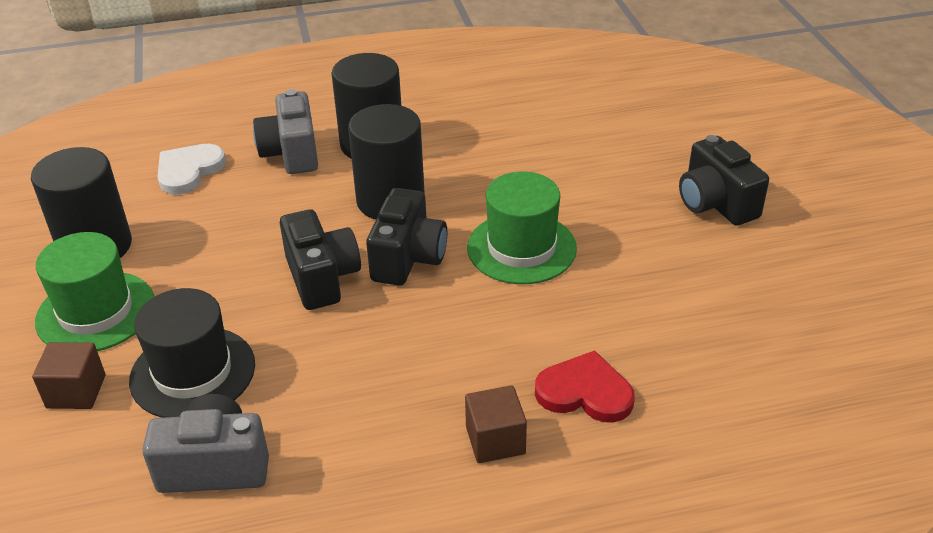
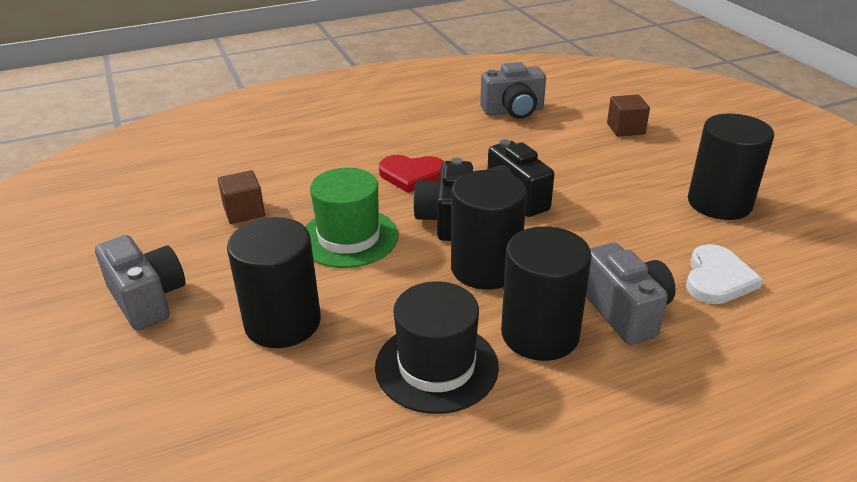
camera: 170 degrees right, 5 degrees down
green hat [35,232,154,351] -> none
black hat [129,288,255,418] -> black hat moved to [375,281,499,414]
brown cube [465,385,527,463] -> brown cube moved to [218,170,265,224]
red heart [535,350,635,423] -> red heart moved to [379,155,444,193]
black camera [679,135,769,226] -> grey camera [95,235,185,331]
none -> black cylinder [227,217,321,348]

